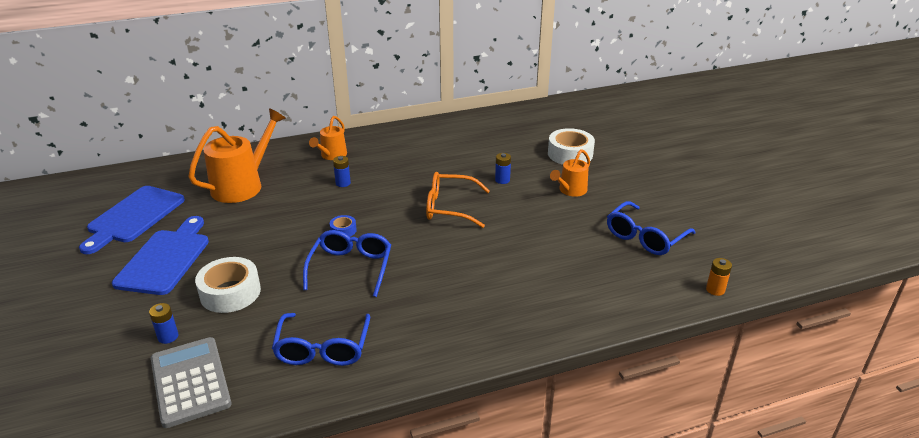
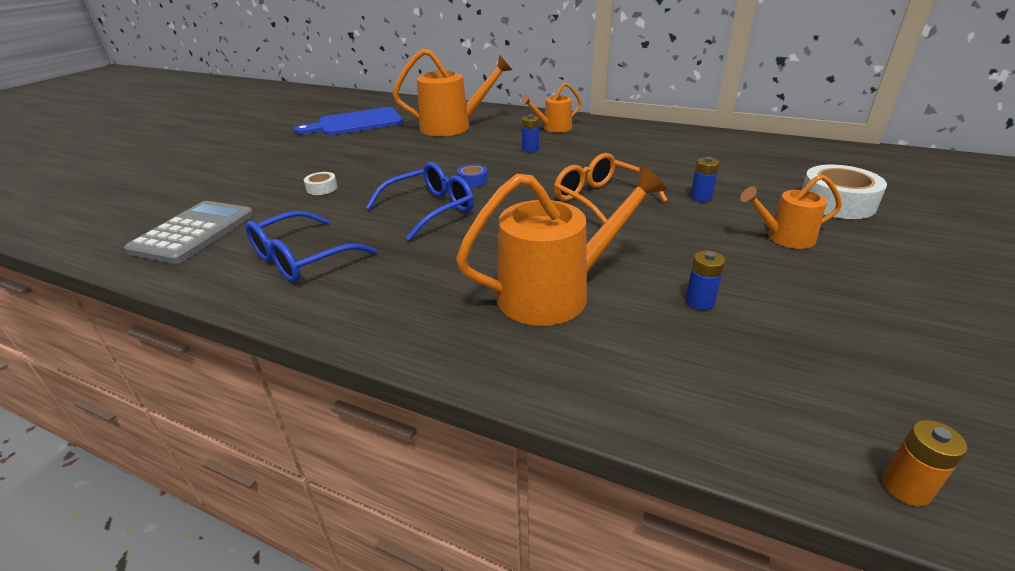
camera: 45 degrees right, 0 degrees up
blue cutting board [112,216,209,295] -> none
blue battery [149,303,178,344] -> blue battery moved to [686,250,725,310]
white tape [195,257,261,313] -> white tape [304,172,338,195], size x0.49
blue glasses [607,201,695,255] -> none
none -> orange watering can [456,165,667,326]

